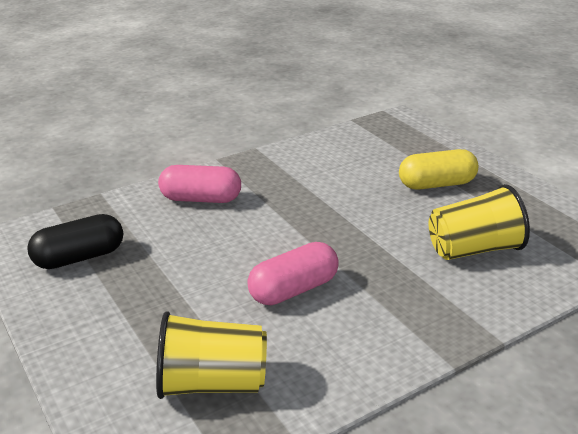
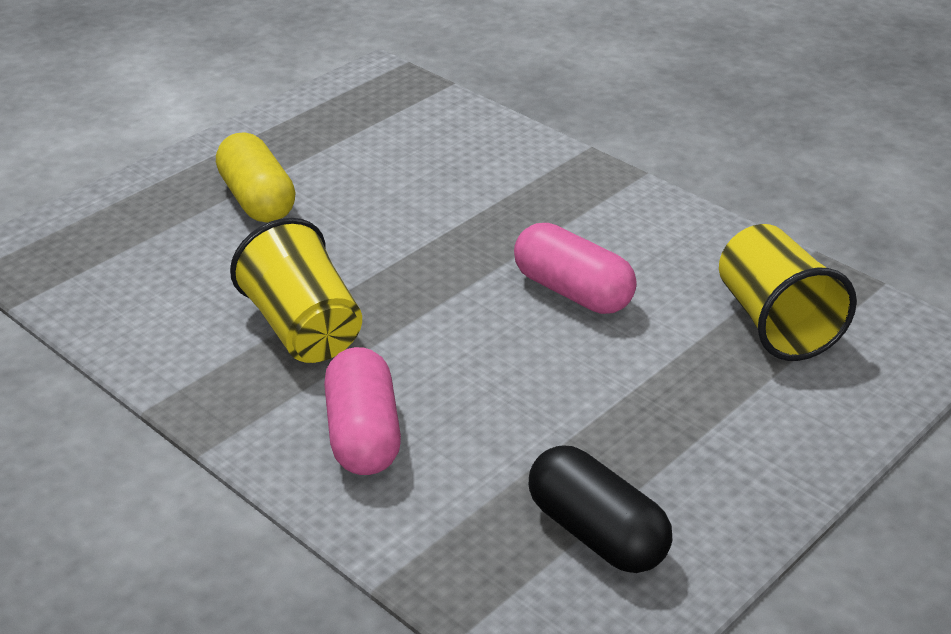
camera: 105 degrees left, 5 degrees up
yellow cup [429,184,530,260] -> yellow cup moved to [230,218,362,363]

